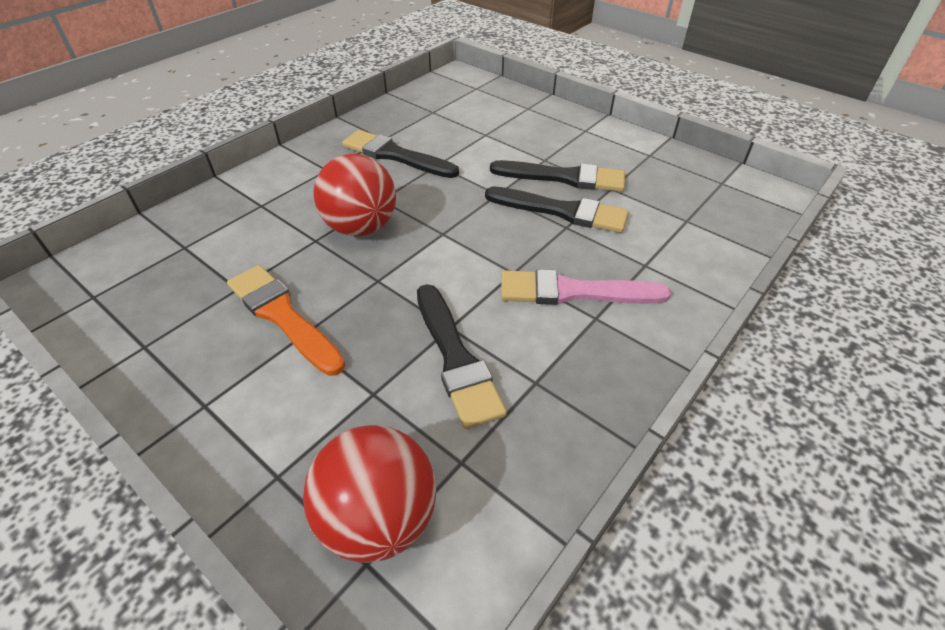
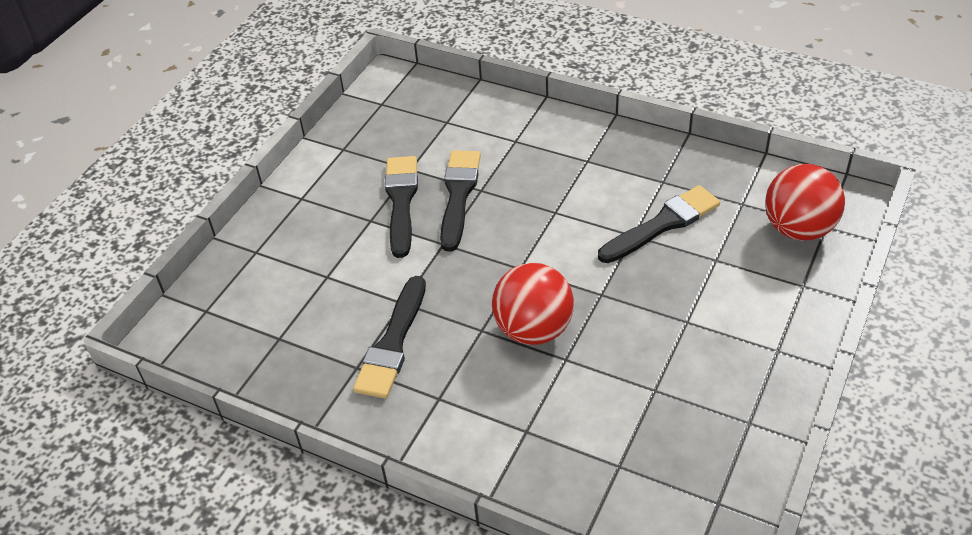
camera: 100 degrees left, 0 degrees up
orange brush [227,265,345,376] -> none
pink brush [501,269,671,305] -> none

